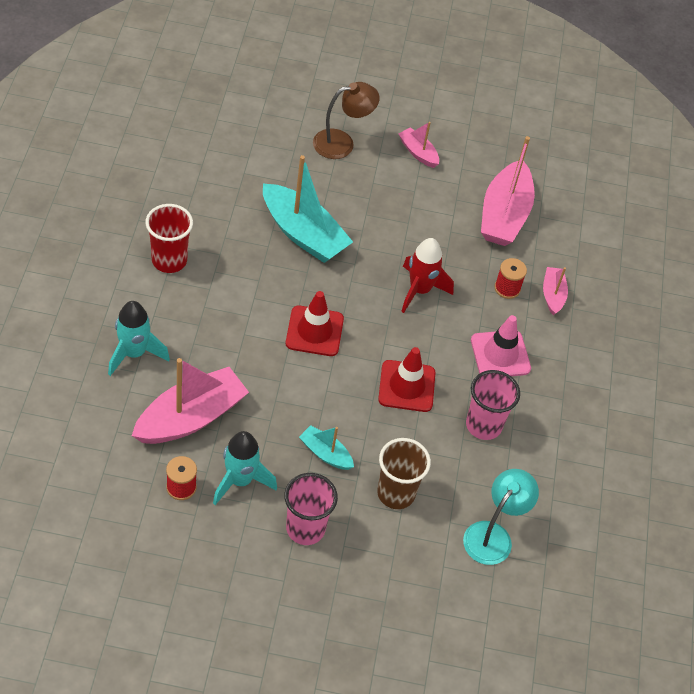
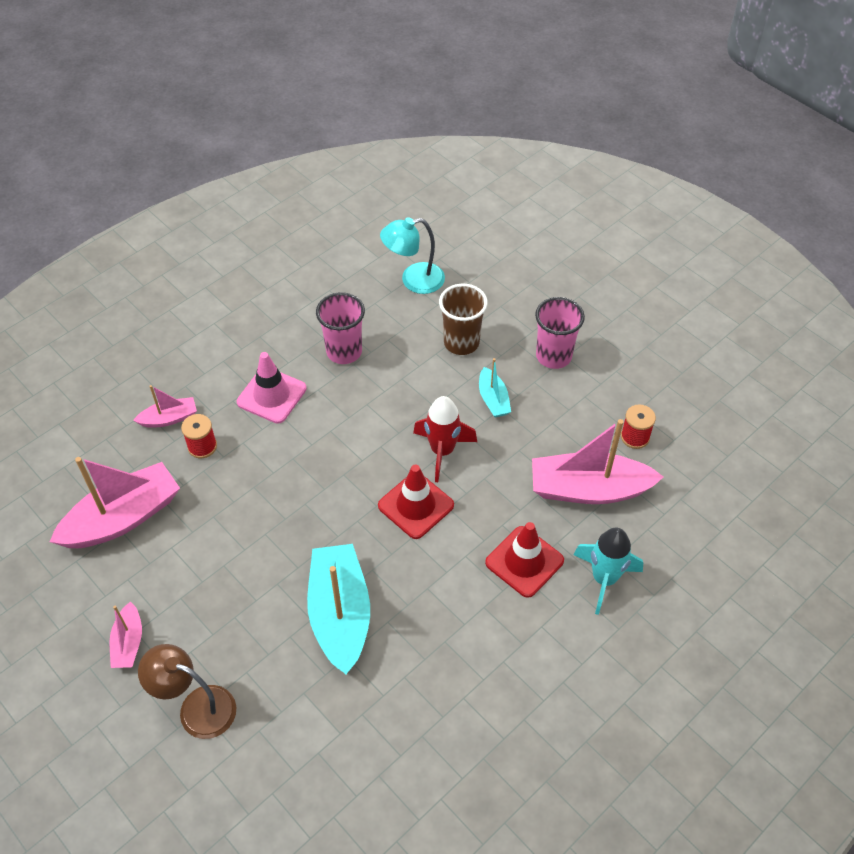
camera: 135 degrees left, 0 degrees up
red cup [145,204,193,273] -> none
turquoise rocket [213,431,277,505] -> none
red traffic cone [378,347,435,412] -> red traffic cone moved to [485,522,564,598]
red rocket [401,238,454,313] -> red rocket moved to [413,396,477,482]
pink boat [543,267,568,315] -> pink boat turned 150 degrees counterclockwise [133,385,197,428]

